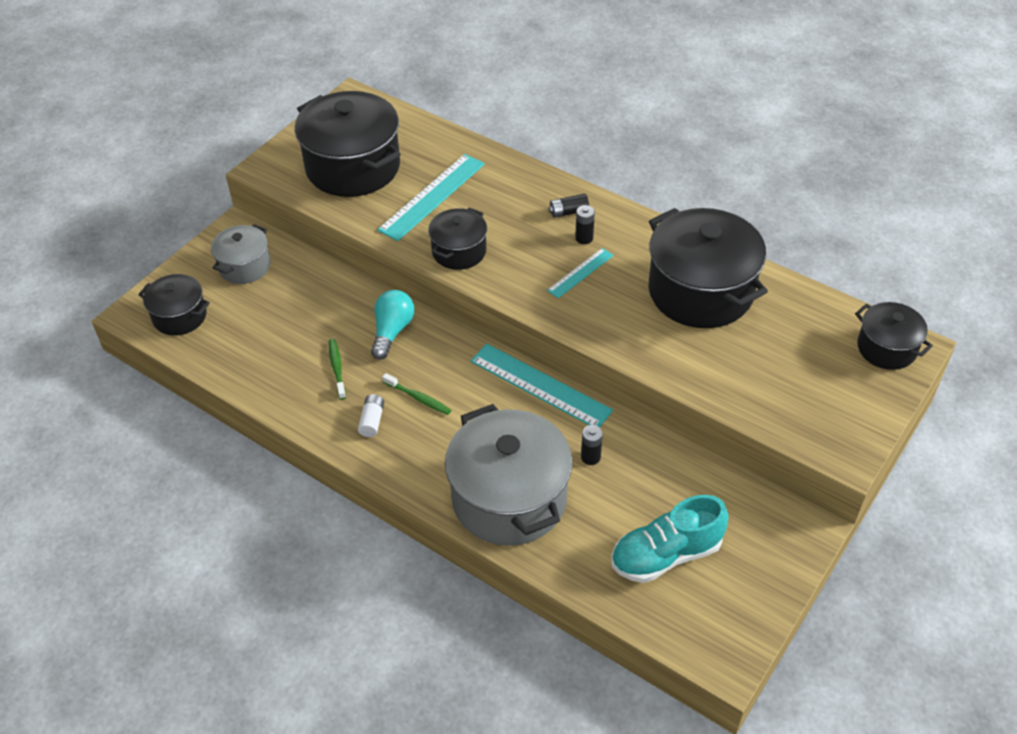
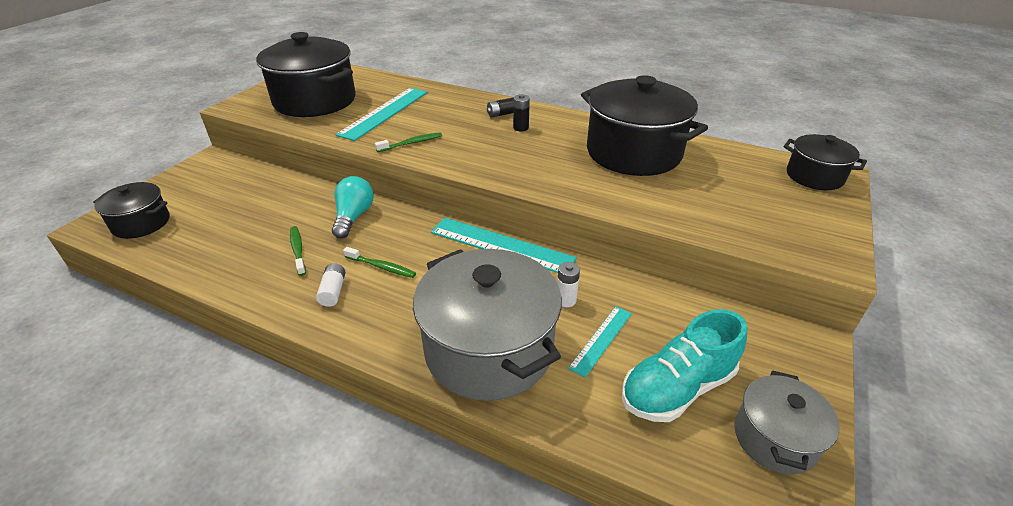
camera: 10 degrees left, 10 degrees down
grey pot [211,224,271,284] -> grey pot moved to [734,370,840,474]
black pot [428,208,487,270] -> green toothbrush [375,132,442,152]
turquoise ruler [547,248,614,298] -> turquoise ruler moved to [568,306,632,378]
black battery [581,425,603,465] -> white battery [557,262,580,307]

